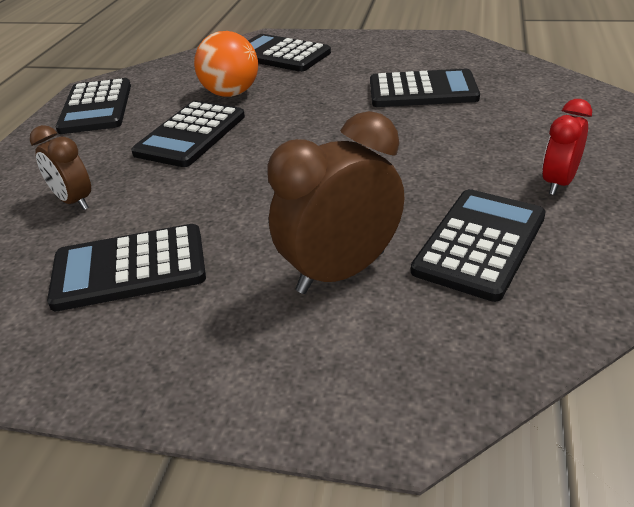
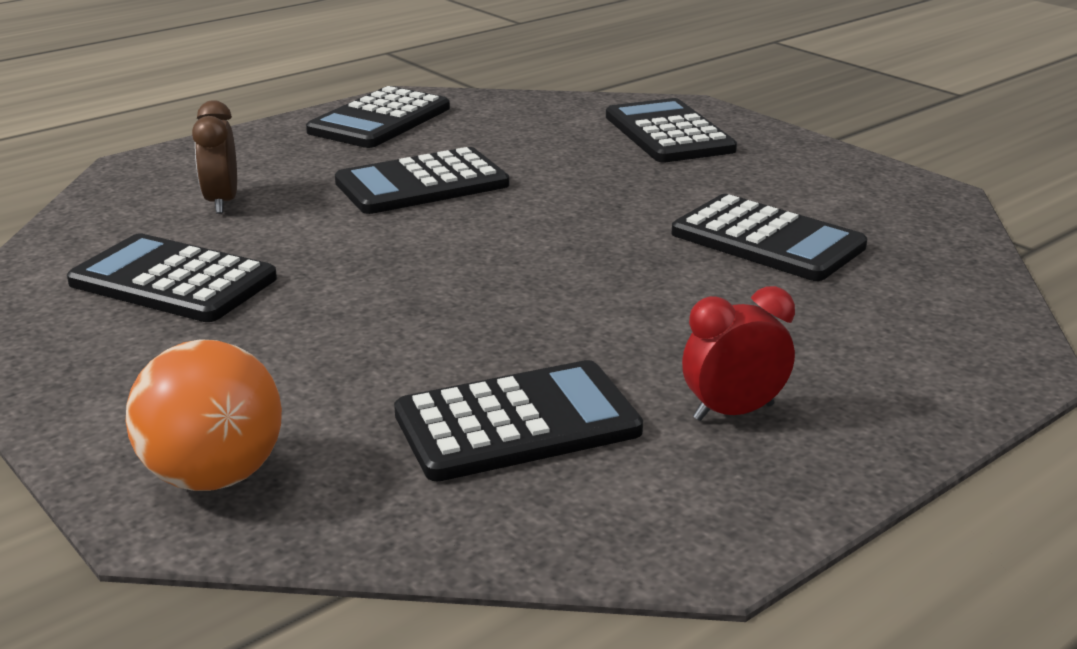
camera: 35 degrees right, 10 degrees down
orange ball [194,31,258,97] -> orange ball moved to [126,339,282,491]
brown clock [267,111,404,294] -> none

